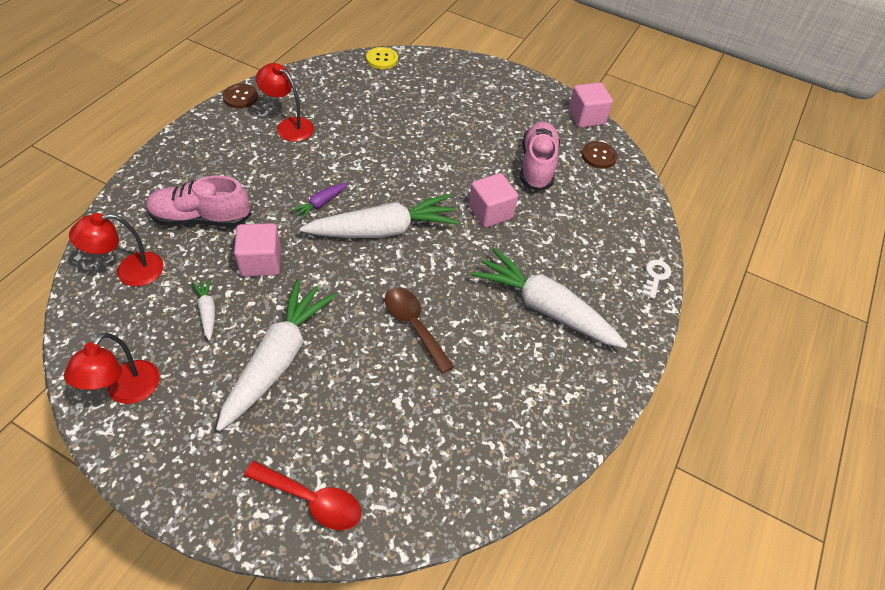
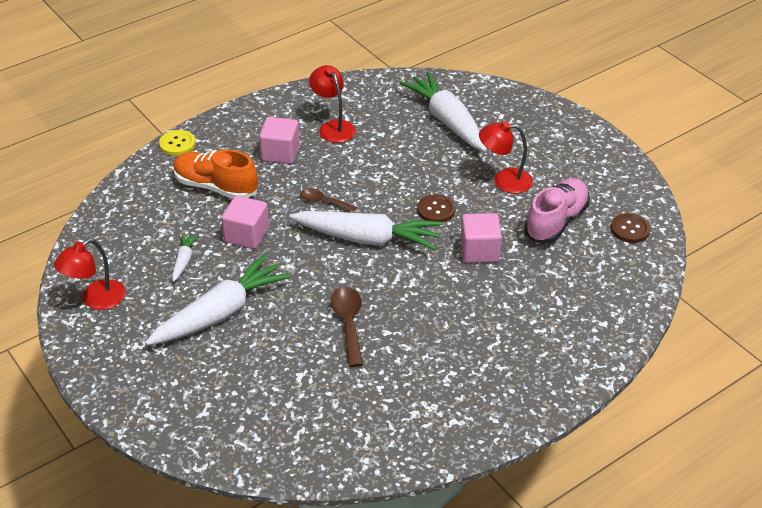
camera: 30 degrees right, 10 degrees down
red lamp [69,213,164,286] -> red lamp moved to [479,121,533,194]
pink shoe [146,175,251,227] -> orange shoe [173,150,258,198]
brown button [223,84,258,109] -> brown button moved to [417,194,455,223]
red spoon [244,461,362,530] -> none
purple carrot [291,183,348,220] -> brown spoon [300,188,356,212]
yellow button [366,47,398,69] -> yellow button moved to [159,130,196,156]
white carrot [471,248,628,348] -> white carrot moved to [399,72,487,152]
pink cube [568,82,613,128] -> pink cube moved to [259,117,300,164]
white key [642,259,671,299] -> none

